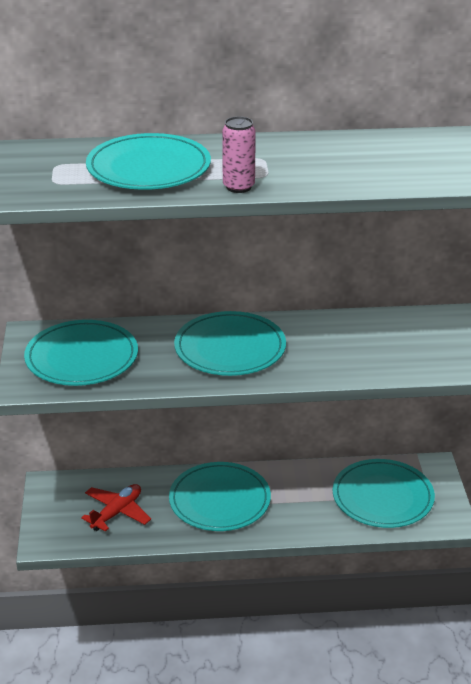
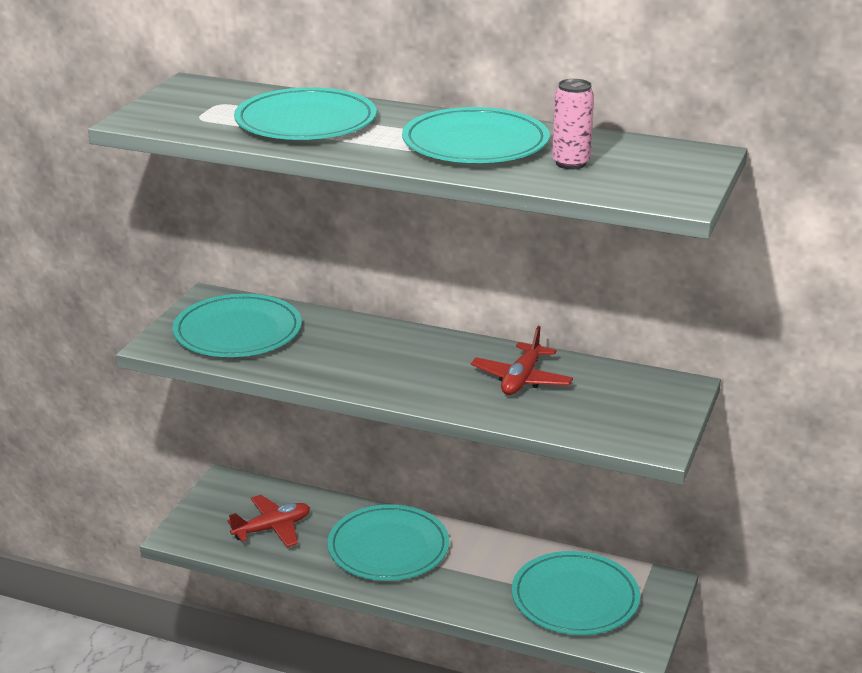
camera: 25 degrees right, 5 degrees down
turquoise plate [174,311,286,376] -> turquoise plate moved to [402,107,549,163]
pink can [222,116,256,193] -> pink can moved to [552,79,594,169]
none -> red plane [471,326,573,395]

